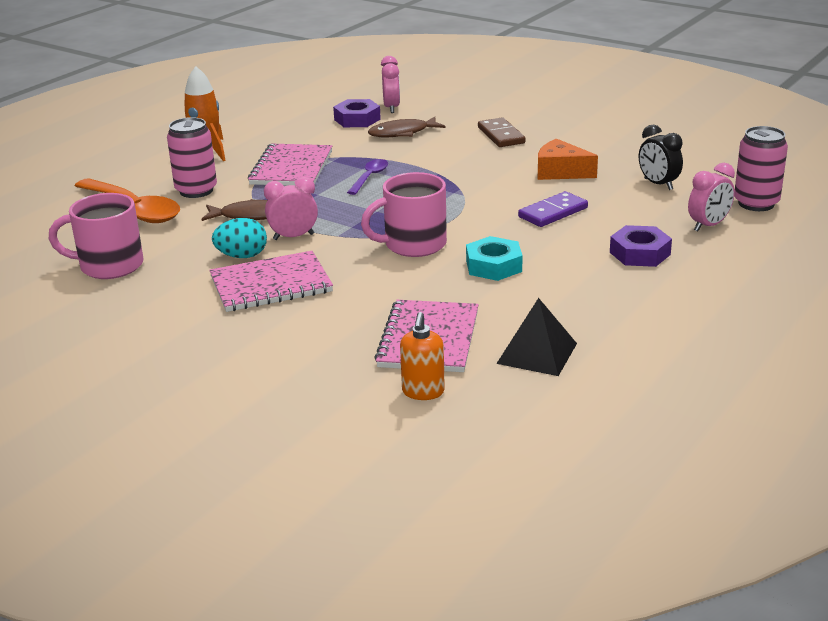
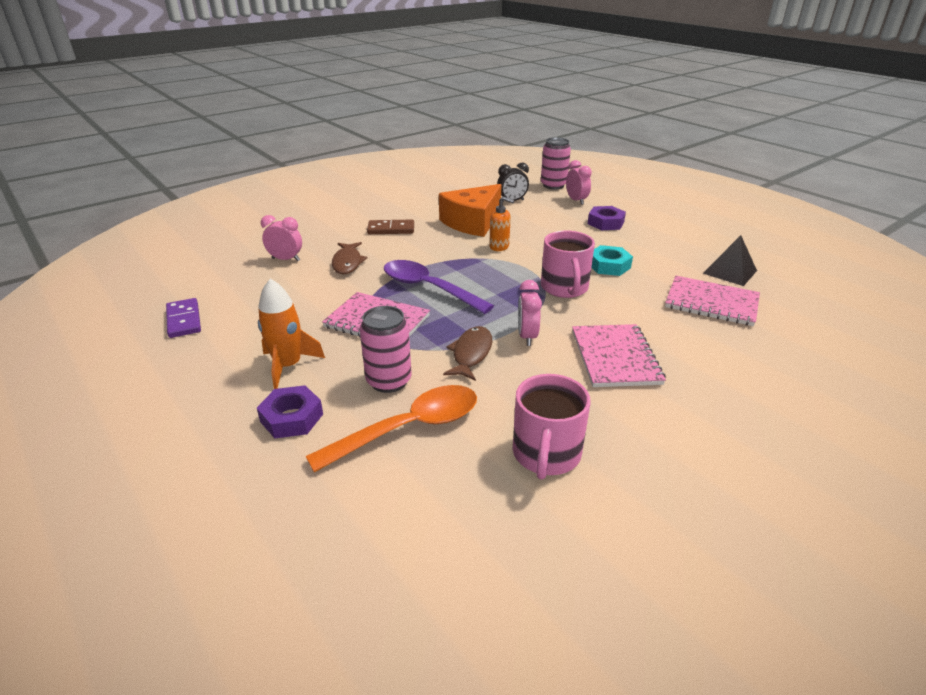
camera: 75 degrees left, 5 degrees up
turquoise egg [212,218,267,258] -> none
purple nut [333,99,381,127] -> purple nut moved to [257,385,323,439]
purple spoon [347,159,388,195] -> purple spoon [384,260,494,314], size x1.95
orange soap dispenser [400,312,445,400] -> orange soap dispenser moved to [489,196,514,251]
purple domino [518,191,588,227] -> purple domino moved to [166,298,201,338]
orange cheese [538,138,598,180] -> orange cheese [439,184,502,237], size x1.62

